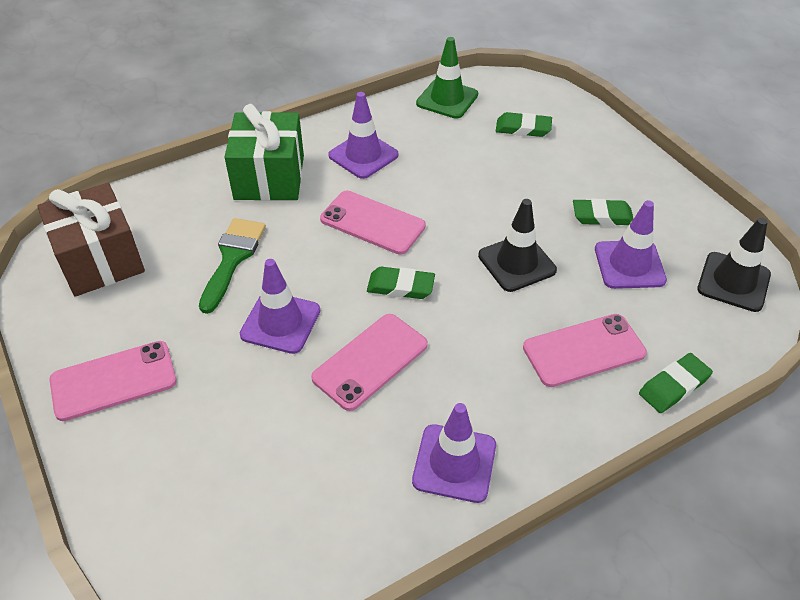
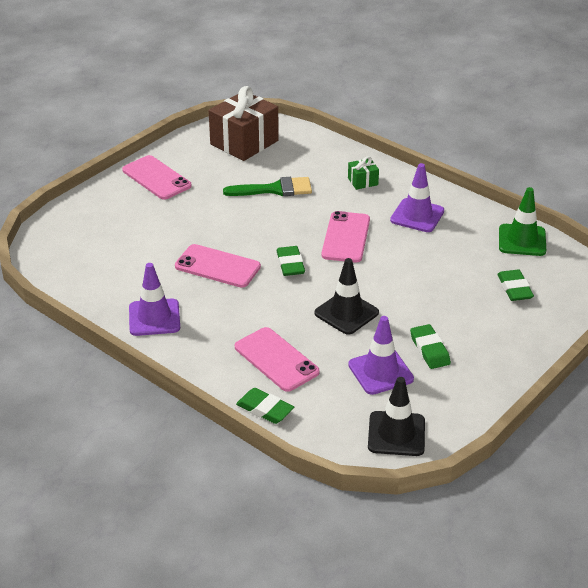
camera: 70 degrees right, 10 degrees down
green gift [225,104,304,201] -> green gift [348,156,379,190], size x0.45
purple traffic cone [240,259,320,354] -> none

